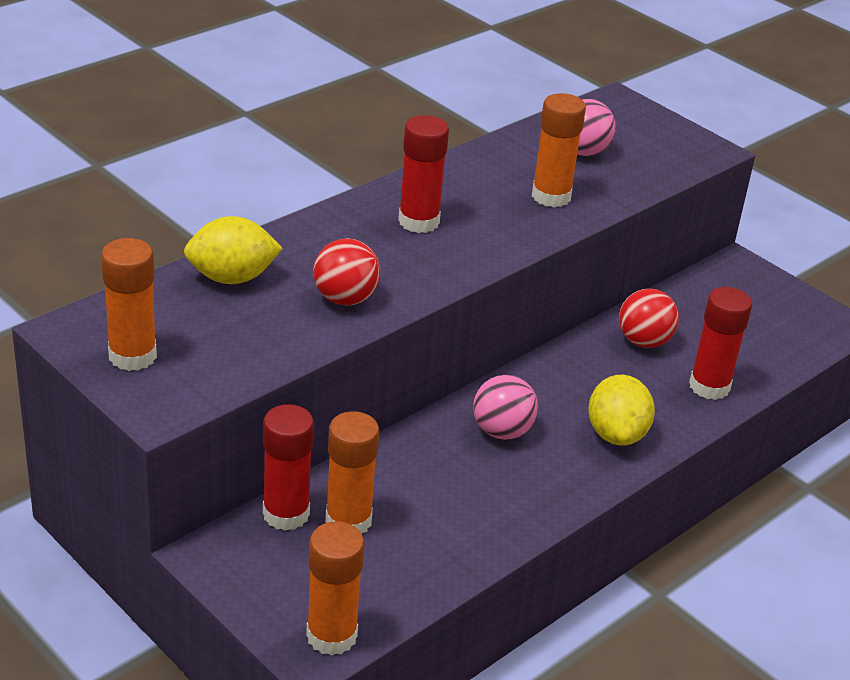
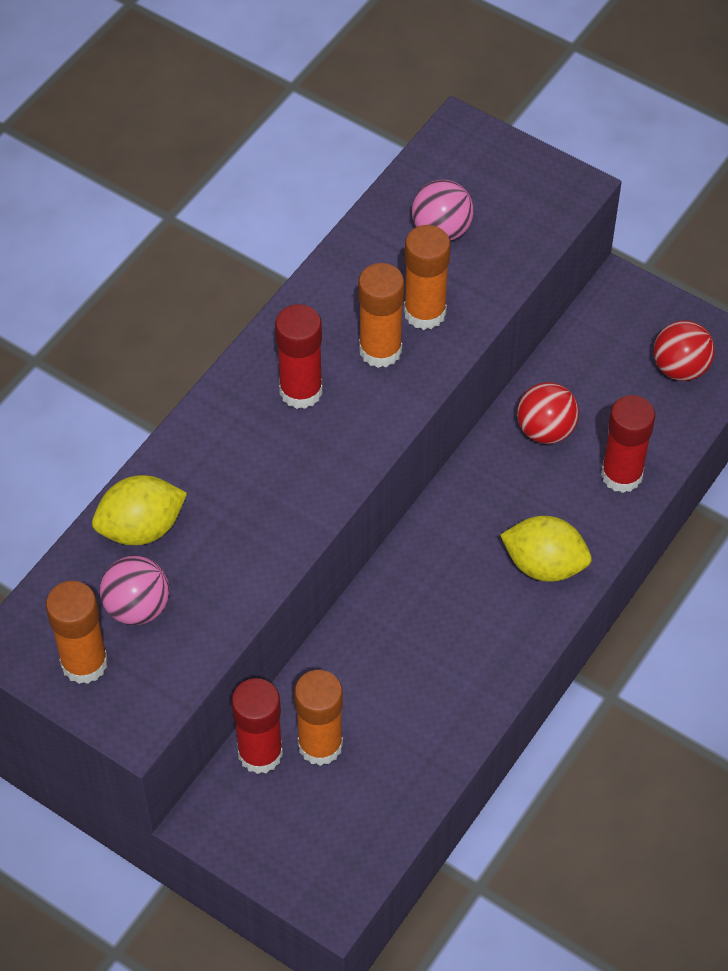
camera: 10 degrees left, 20 degrees up
orange glue stick [306,521,365,656] -> orange glue stick moved to [358,263,404,368]
red ball [313,238,380,306] -> red ball moved to [654,320,715,381]
pink ball [473,375,538,440] -> pink ball moved to [100,556,170,625]
yellow lemon [588,375,655,446] -> yellow lemon turned 60 degrees counterclockwise [500,516,592,582]

